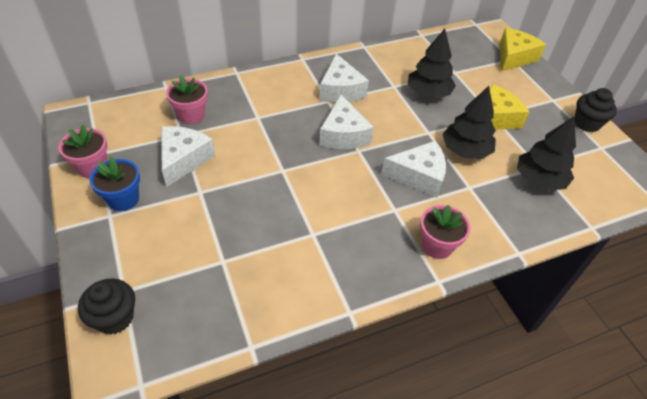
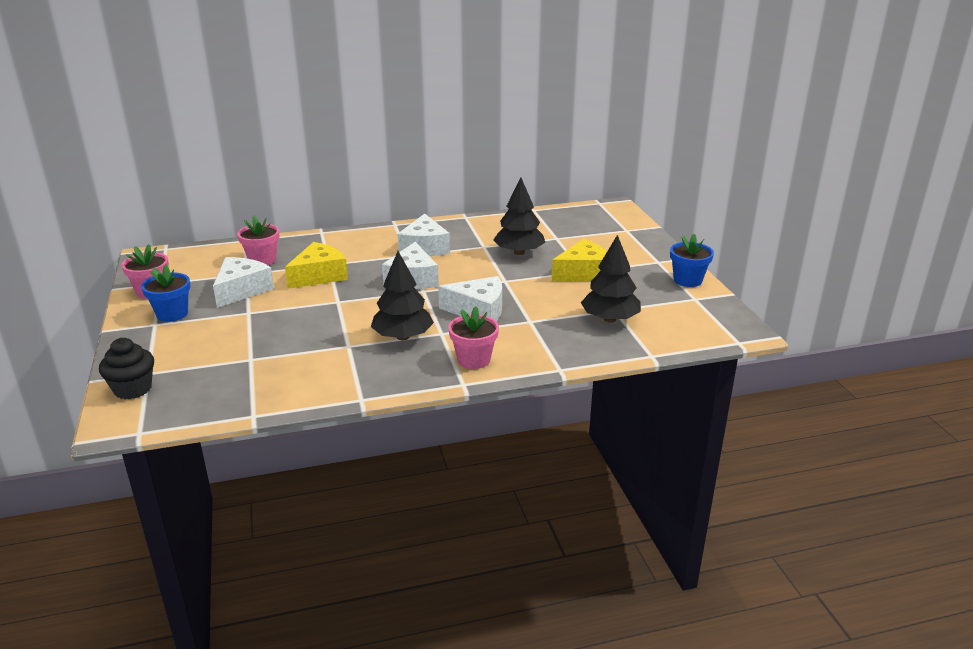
camera: 10 degrees right, 20 degrees down
black tree [442,86,496,159] -> black tree moved to [371,251,434,340]
yellow cheese [499,28,546,72] -> yellow cheese moved to [285,242,348,289]
black cupcake [574,88,617,132] -> blue flower pot [670,234,714,287]

